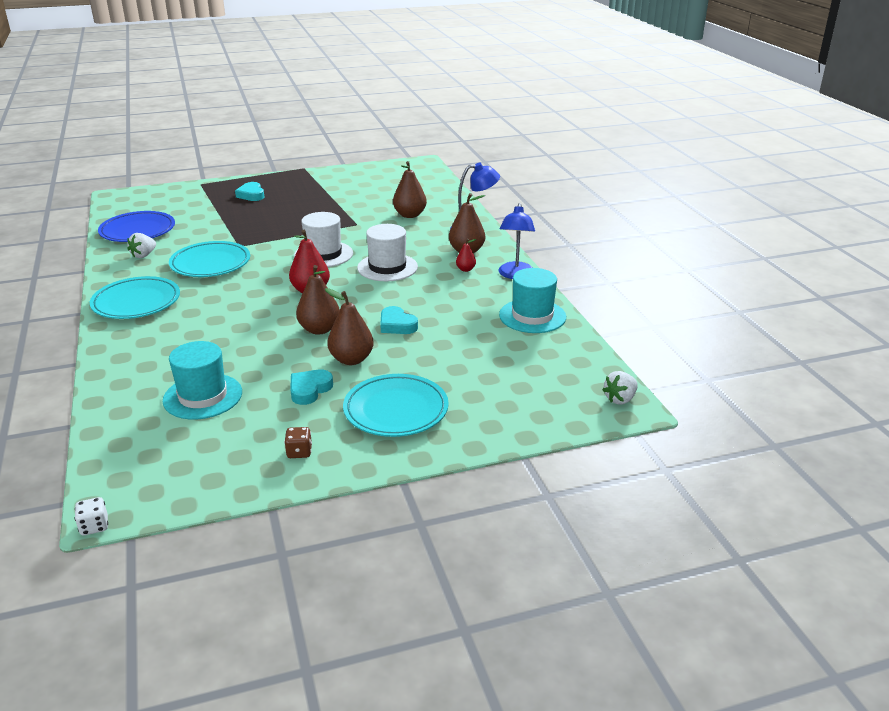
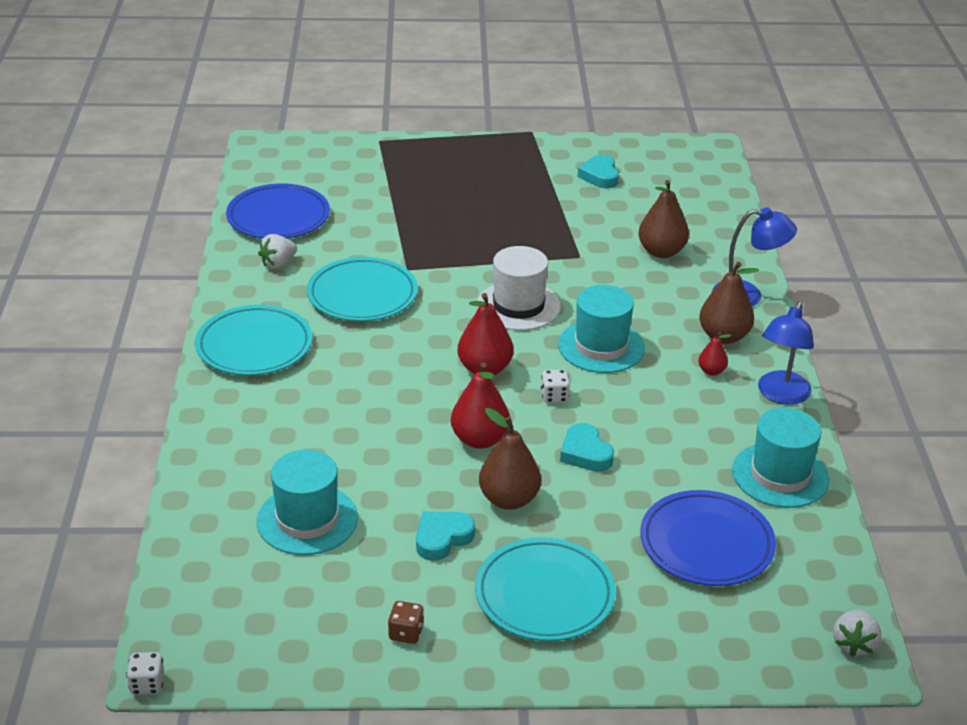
camera: 15 degrees right, 5 degrees up
turquoise heart [235,182,264,201] -> turquoise heart moved to [578,155,619,188]
brown pear [296,265,340,335] -> red pear [451,362,510,449]
white hat [357,224,418,281] -> turquoise hat [558,285,645,373]
white strawberry [603,371,638,404] -> white strawberry turned 45 degrees counterclockwise [833,609,881,657]
none -> white dice [541,370,570,403]
none -> blue plate [640,490,776,586]

